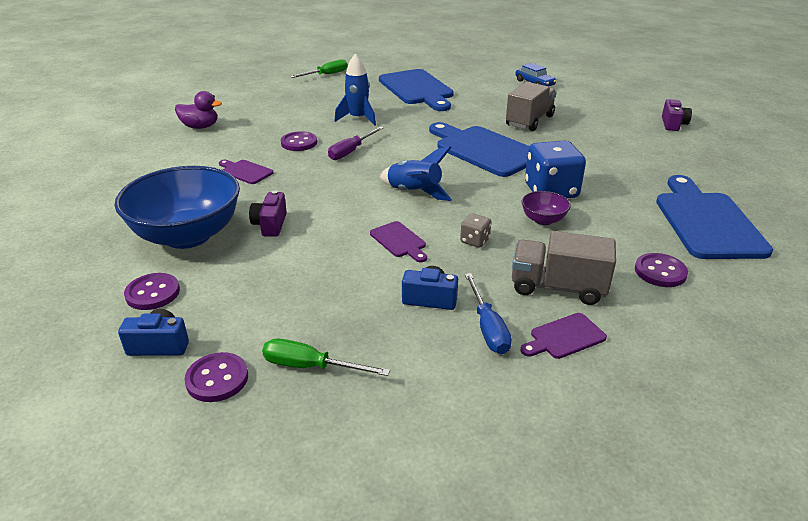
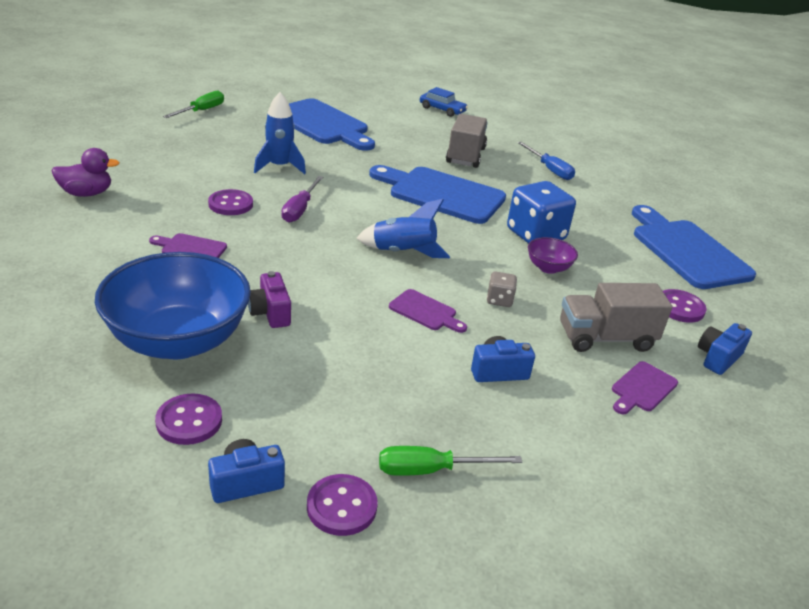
camera: 25 degrees left, 0 degrees up
blue screwdriver [465,273,512,354] -> blue screwdriver moved to [518,142,575,180]
purple camera [662,99,692,131] -> none
none -> blue camera [698,323,752,375]

